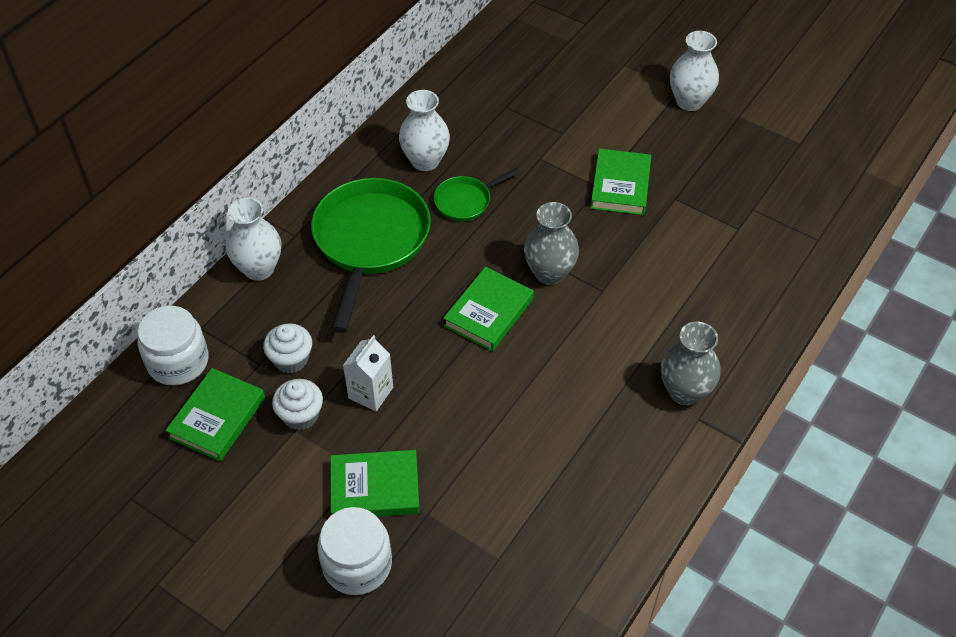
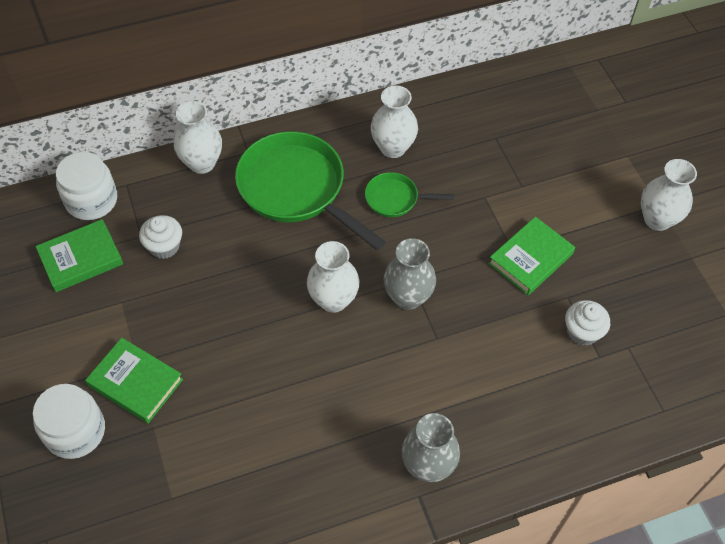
camera: 35 degrees right, 5 degrees up
white cupcake [272,379,323,430] -> white cupcake moved to [565,300,610,346]
green pan [311,178,431,333] -> green pan turned 90 degrees counterclockwise [235,131,386,251]
white carton [343,335,393,411] -> none
green book [443,267,534,352] -> white vase [307,241,360,313]

